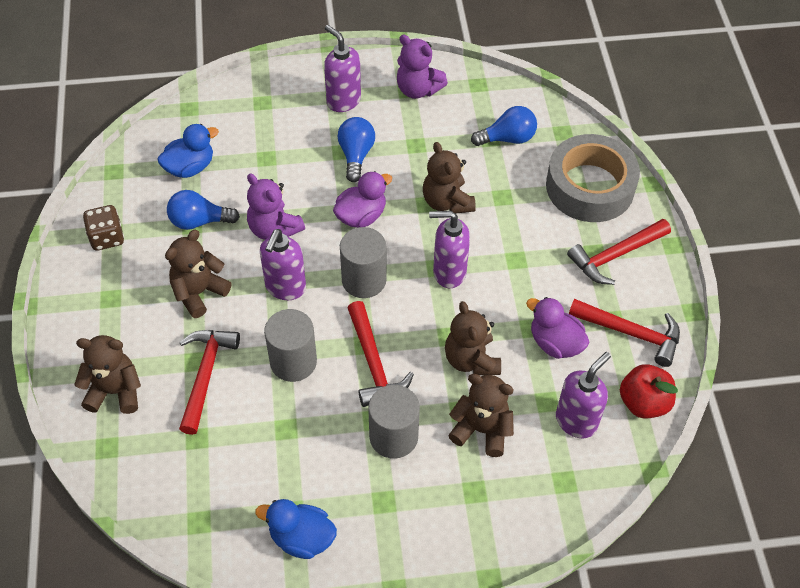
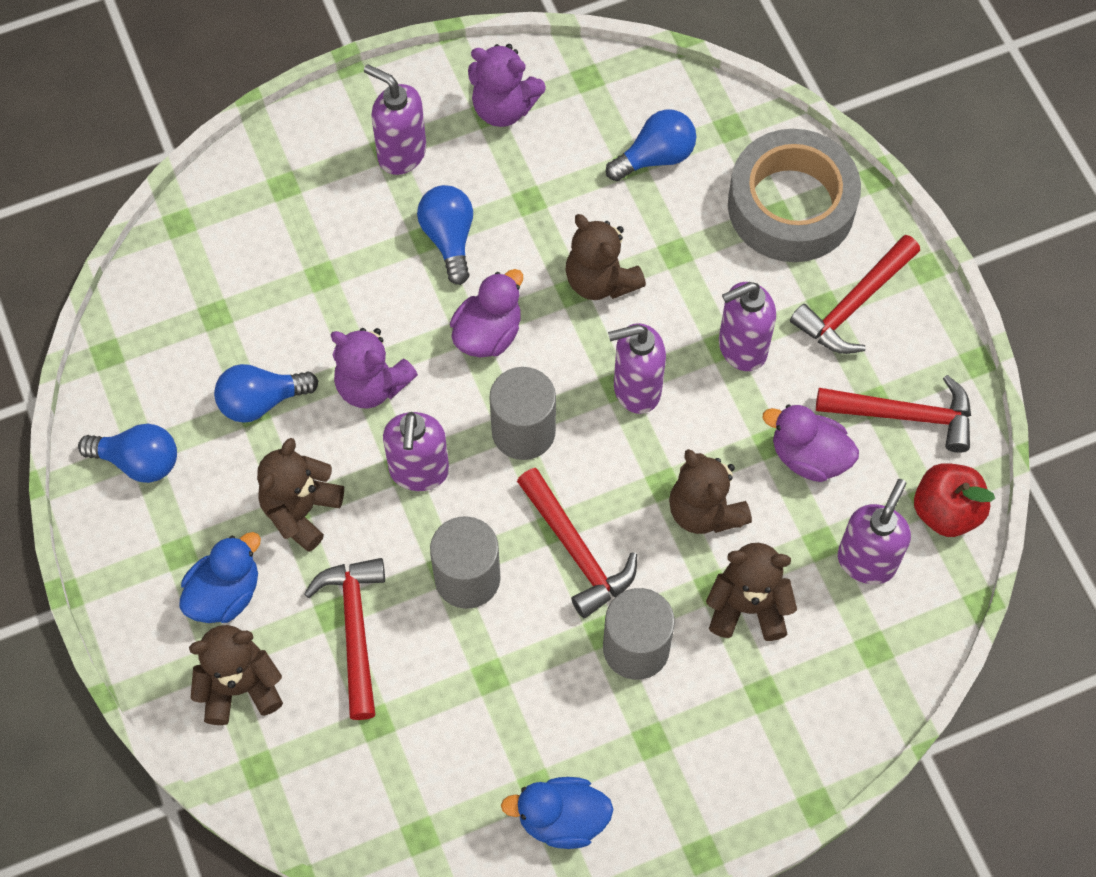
camera: 15 degrees left, 10 degrees up
brown dice [83,205,124,251] -> blue light bulb [78,424,177,483]
blue duck [157,124,219,178] -> blue duck moved to [179,532,261,623]
none -> purple soap dispenser [719,282,776,371]

